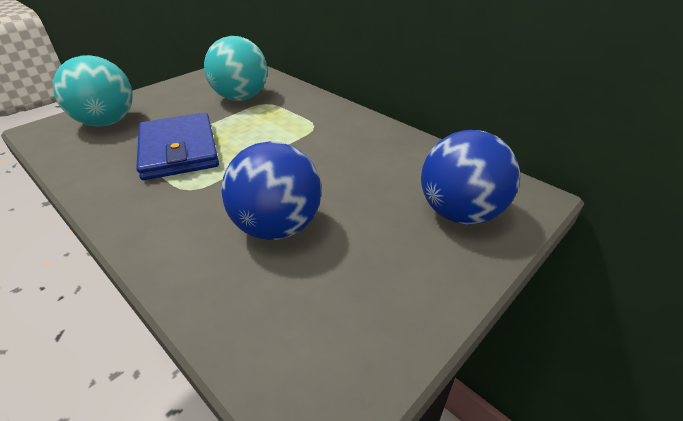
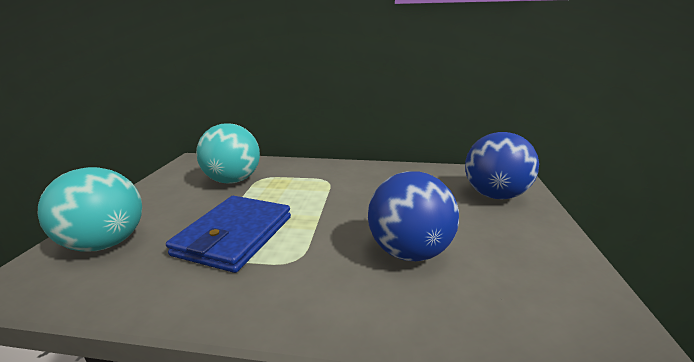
camera: 35 degrees left, 15 degrees down
blue wallet [136,113,219,180] -> blue wallet turned 75 degrees clockwise [166,196,291,273]

